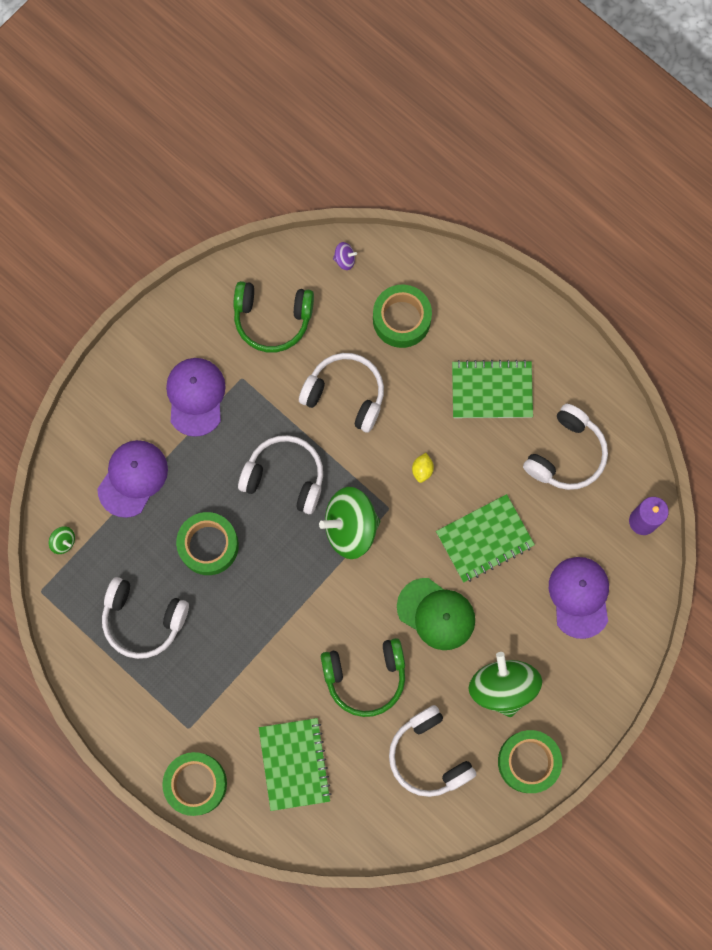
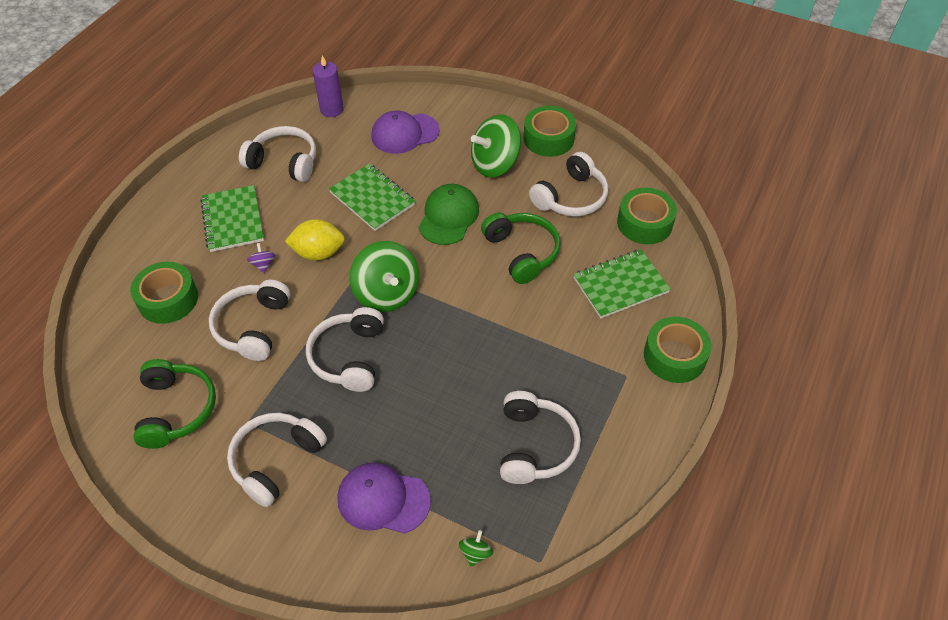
camera: 105 degrees left, 25 degrees down
purple cap [166,358,226,437] -> white headphones [227,413,327,507]
green tape [176,512,239,575] -> green tape moved to [617,187,677,244]
purple spinning top [333,242,357,270] -> purple spinning top moved to [247,243,275,273]
yellow lemon [412,453,434,483] -> yellow lemon [285,219,345,261], size x1.97

